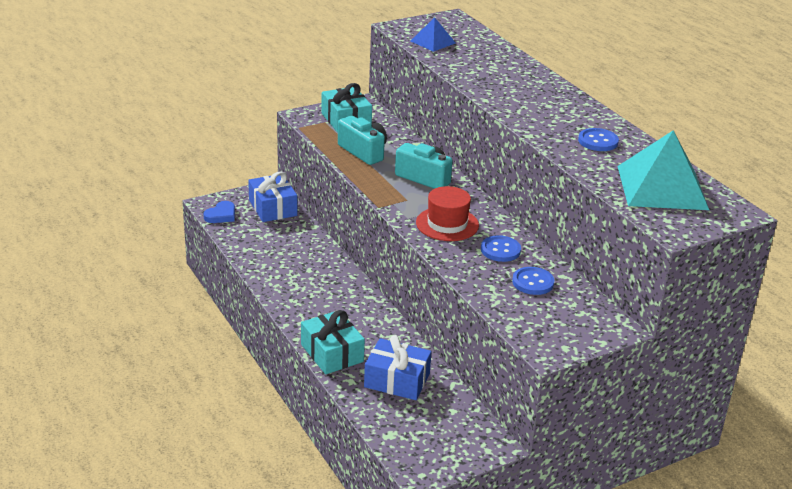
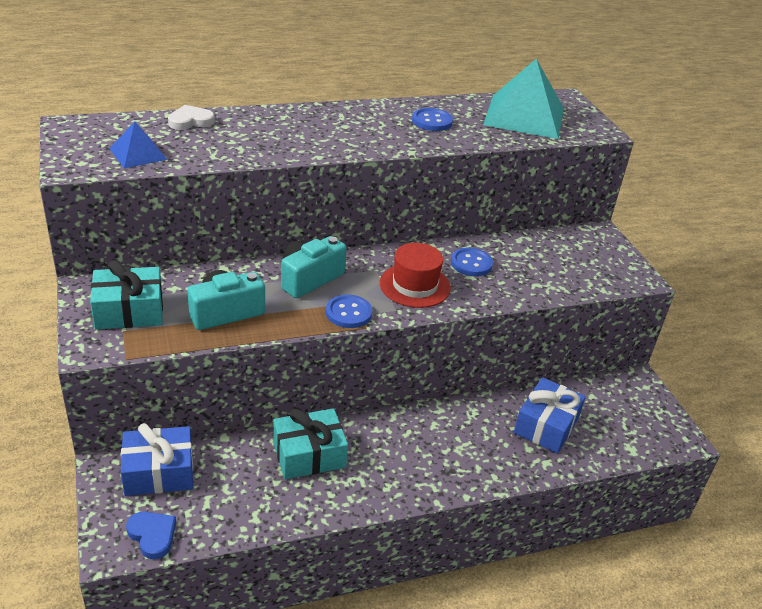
camera: 80 degrees left, 5 degrees up
turquoise gift [301,310,365,374] -> turquoise gift moved to [273,408,348,479]
blue button [512,267,554,295] -> blue button moved to [326,294,372,328]
none -> white heart [168,105,215,130]

